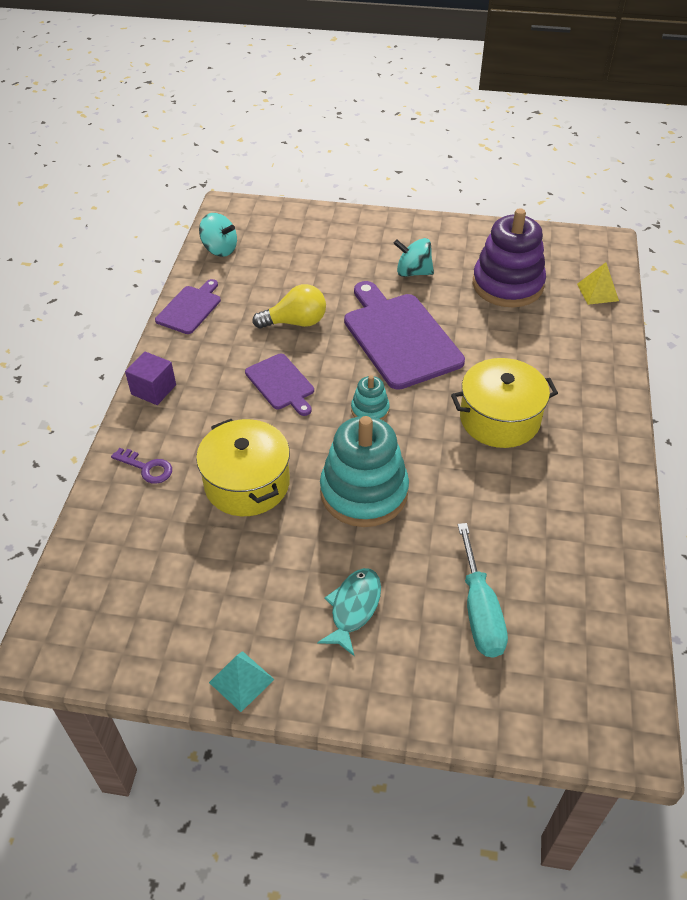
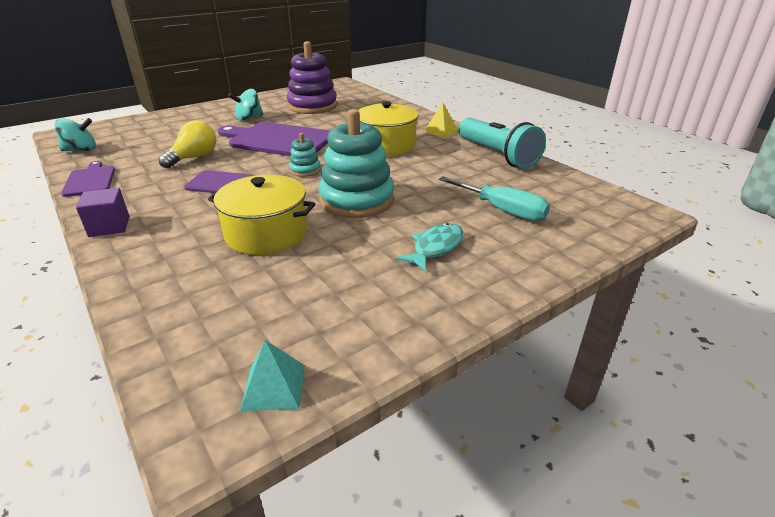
camera: 45 degrees left, 15 degrees down
purple key [111,448,172,484] -> none
turquoise pyramid [209,651,275,712] -> turquoise pyramid moved to [240,340,305,411]
turquoise fish [317,568,381,656] -> turquoise fish turned 60 degrees clockwise [396,223,463,272]
yellow pyramid [577,262,619,305] -> yellow pyramid moved to [424,102,458,138]
none -> turquoise flashlight [458,118,546,169]

